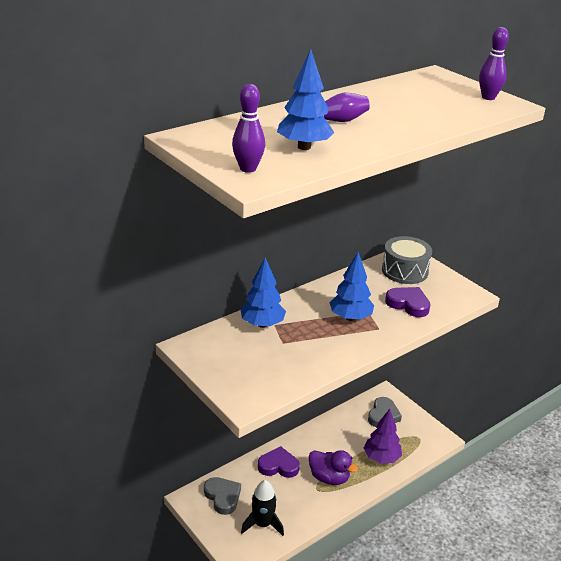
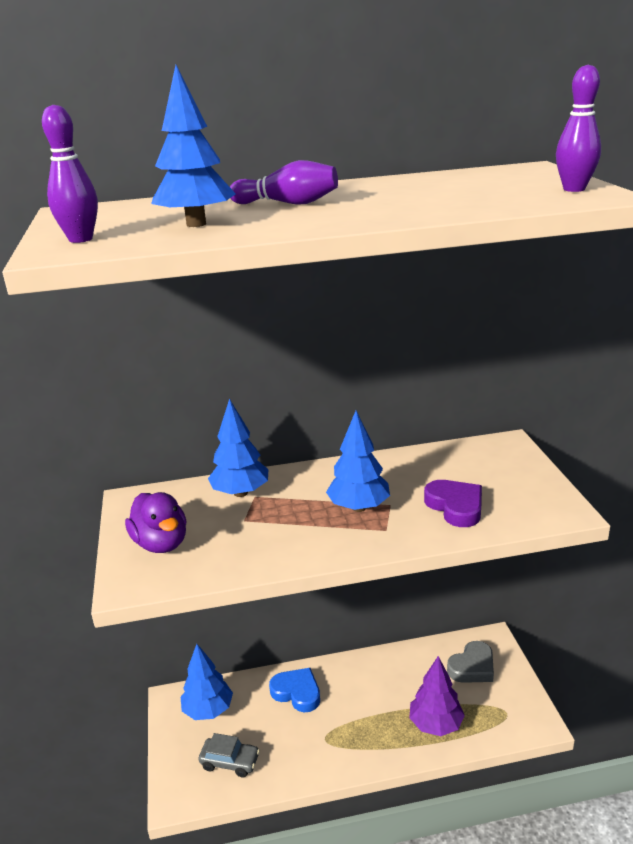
camera: 30 degrees right, 5 degrees down
grey heart [204,477,241,515] -> blue tree [181,644,233,720]
black rocket [241,480,284,536] -> grey car [199,733,260,777]
purple heart [258,446,300,478] -> blue heart [269,668,320,712]
purple duck [308,450,358,485] -> purple duck moved to [125,492,187,553]
grey drum [382,236,432,284] -> none

